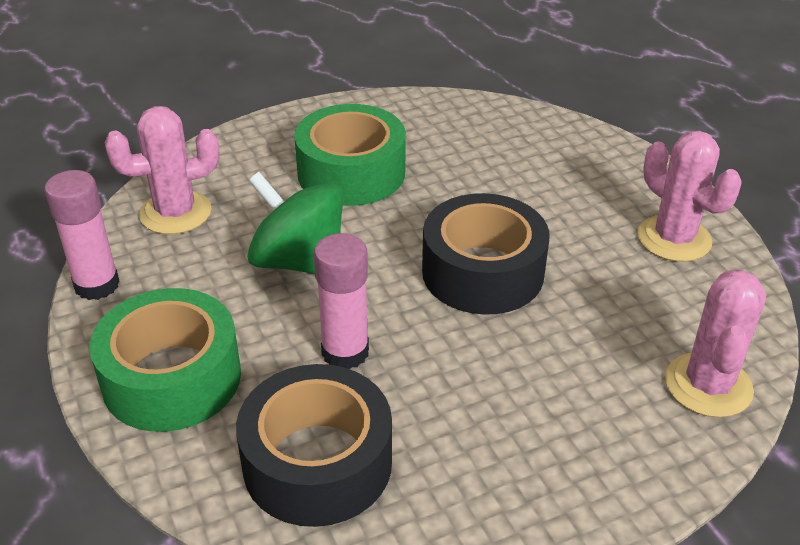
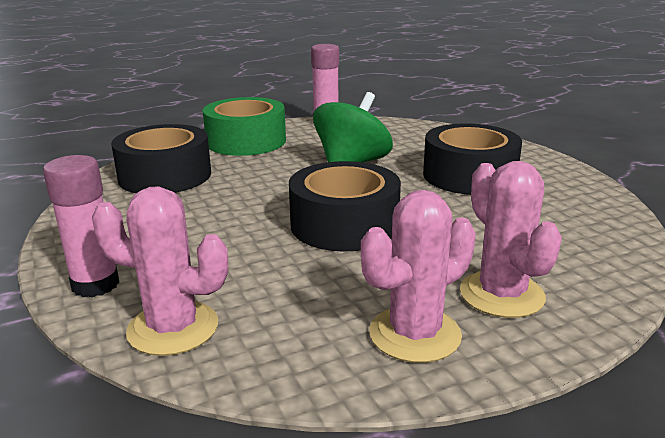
camera: 90 degrees right, 15 degrees down
pink cactus [104,106,220,234] -> pink cactus moved to [460,161,562,318]
green tape [294,104,406,206] -> black tape [423,123,522,195]
pink glue stick [314,233,369,369] -> pink glue stick moved to [43,155,120,297]

